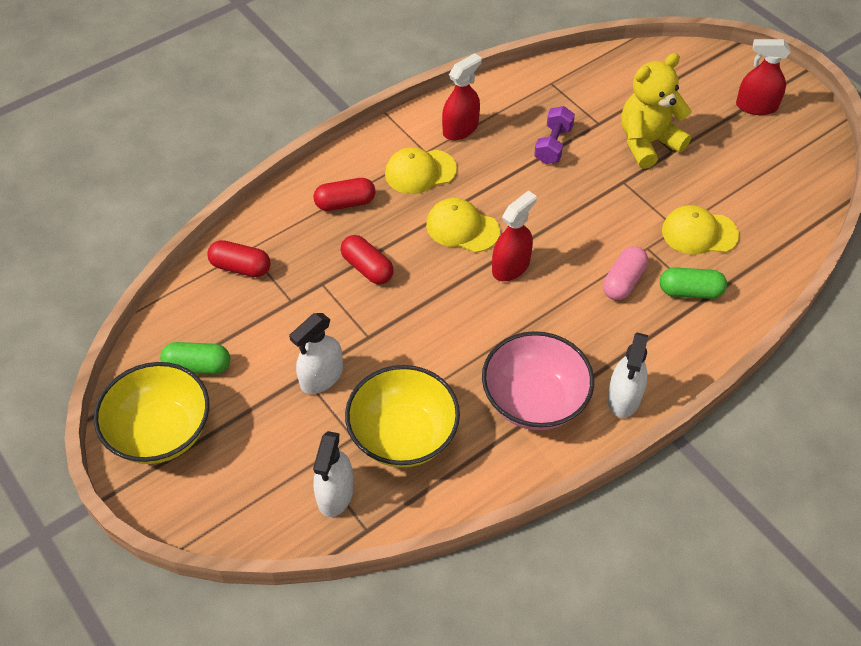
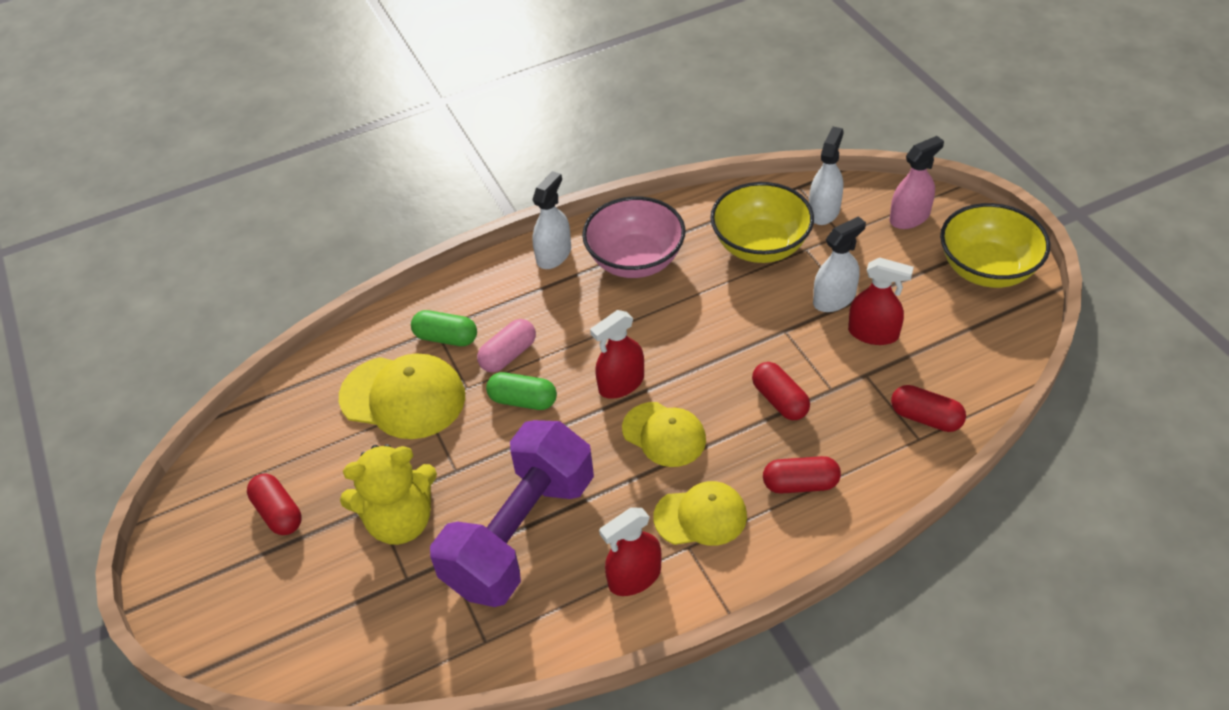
camera: 165 degrees left, 5 degrees down
green capsule [160,342,230,374] -> green capsule moved to [486,372,557,410]
purple dumbbell [534,106,575,164] -> purple dumbbell [430,420,594,607], size x2.31
yellow cap [662,205,739,255] -> yellow cap [339,353,465,439], size x1.52
red spray bottle [736,39,790,115] -> red spray bottle moved to [848,257,914,345]
none -> red capsule [247,474,302,535]
none -> pink spray bottle [890,136,944,229]

